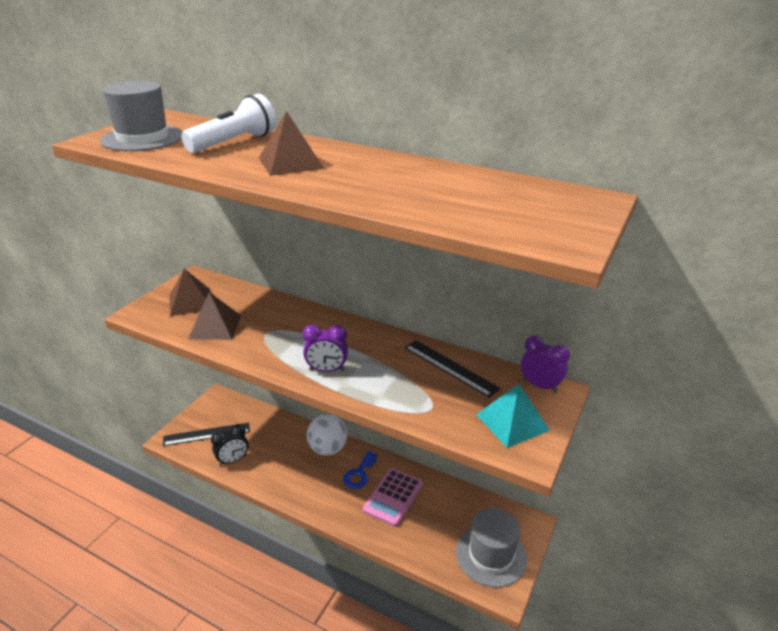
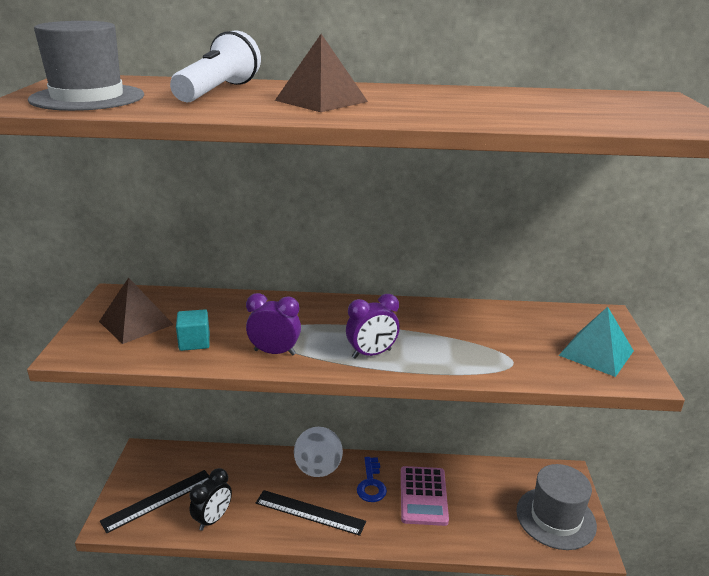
camera: 25 degrees left, 5 degrees down
brown pyramid [188,292,241,340] -> turquoise cube [176,309,210,351]
black ruler [404,340,501,398] -> black ruler moved to [256,490,366,536]
purple clock [521,336,570,393] -> purple clock moved to [246,293,301,356]

